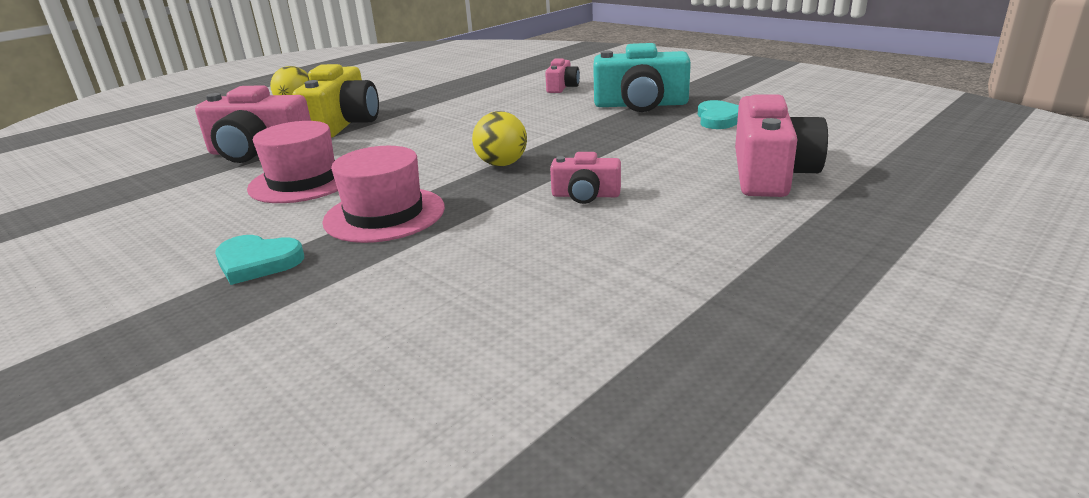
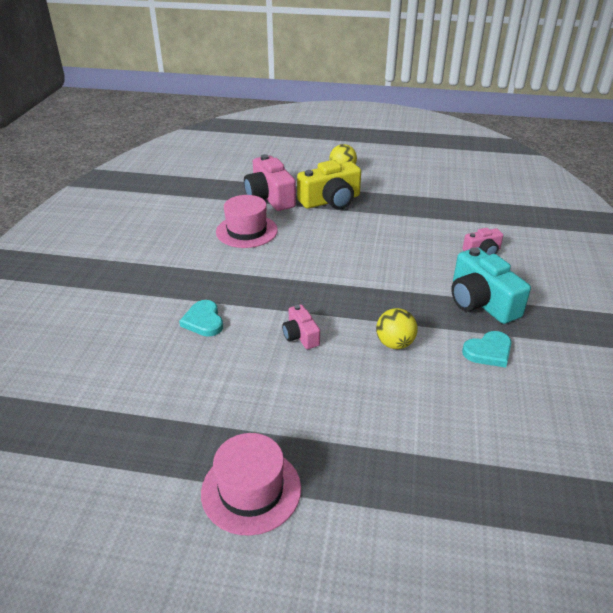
camera: 55 degrees right, 10 degrees up
turquoise heart [215,235,304,285] -> turquoise heart moved to [179,300,223,337]
pink hat [322,146,445,243] -> pink hat moved to [201,433,301,536]
yellow ball [472,111,527,166] -> yellow ball moved to [376,308,418,349]
pink camera [735,95,828,197] -> none

